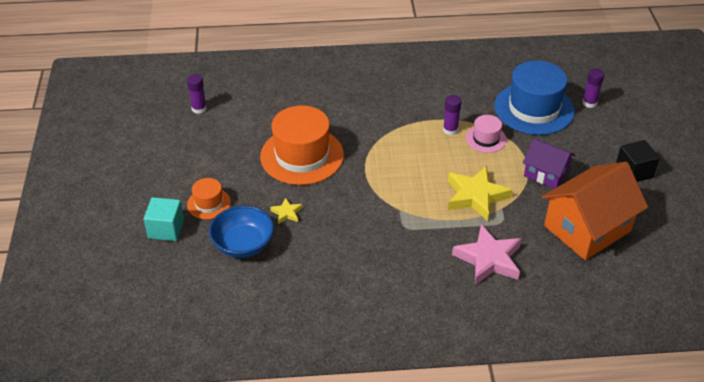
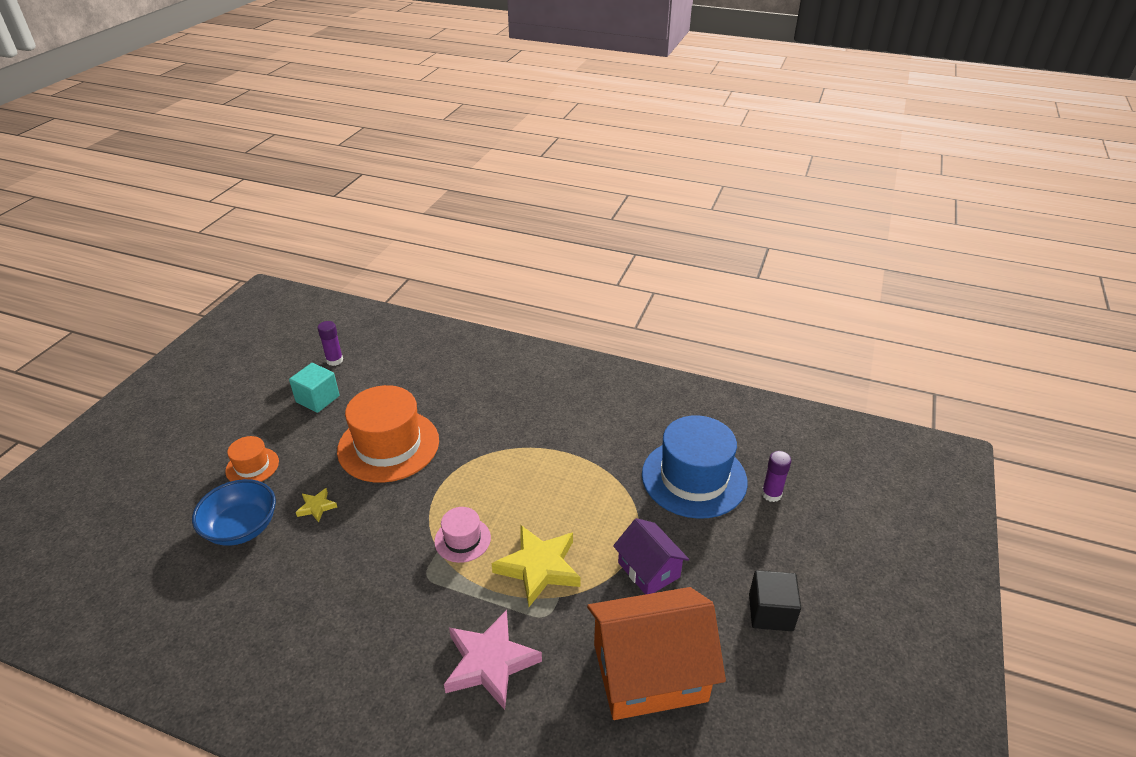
camera: 25 degrees right, 5 degrees down
turquoise cube [144,197,184,241] -> turquoise cube moved to [289,363,340,413]
purple glue stick [443,95,462,135] -> none
pink hat [466,115,507,153] -> pink hat moved to [434,507,491,563]

